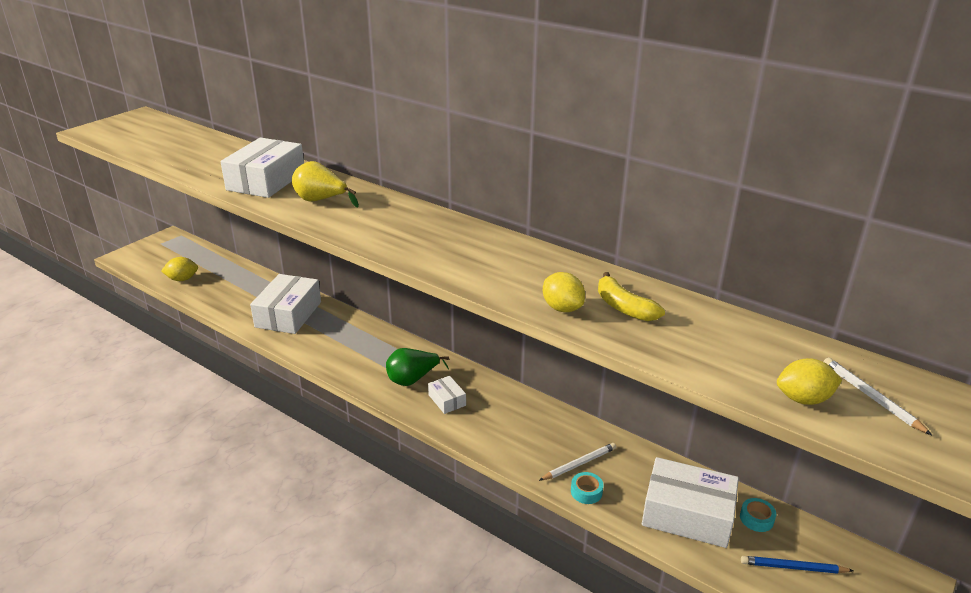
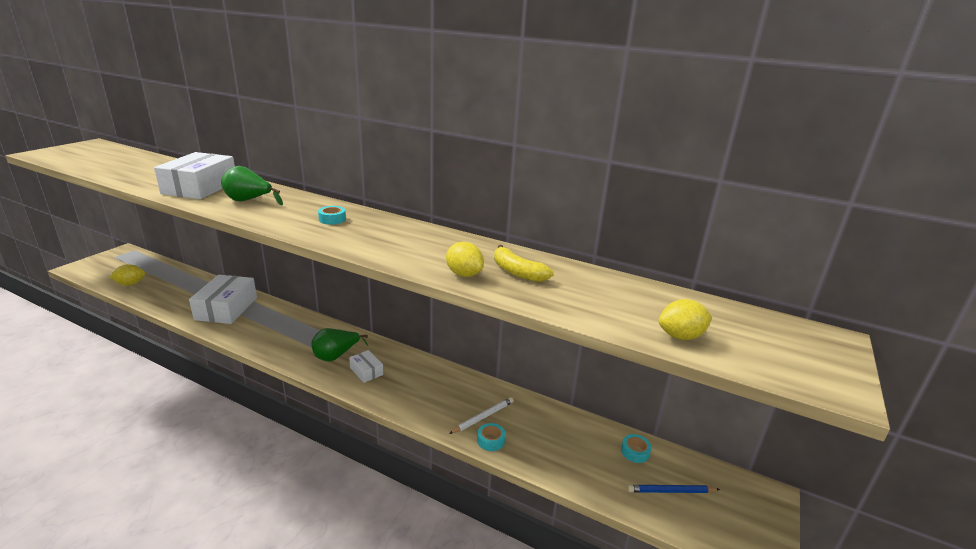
camera: 10 degrees left, 5 degrees down
yellow pear [292,161,359,207] -> green pear [221,166,283,205]
white box [642,457,739,548] -> none
white pencil [824,357,932,435] -> none
none -> turquoise tape [318,206,346,225]

